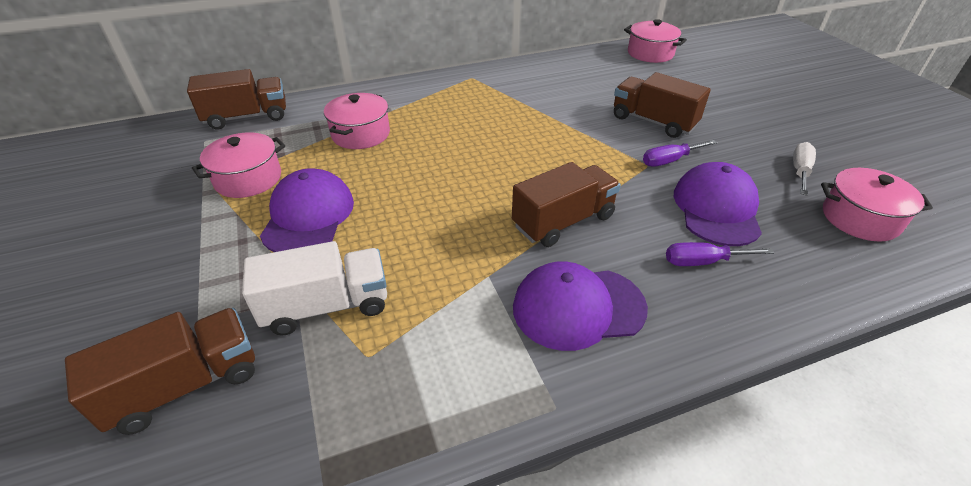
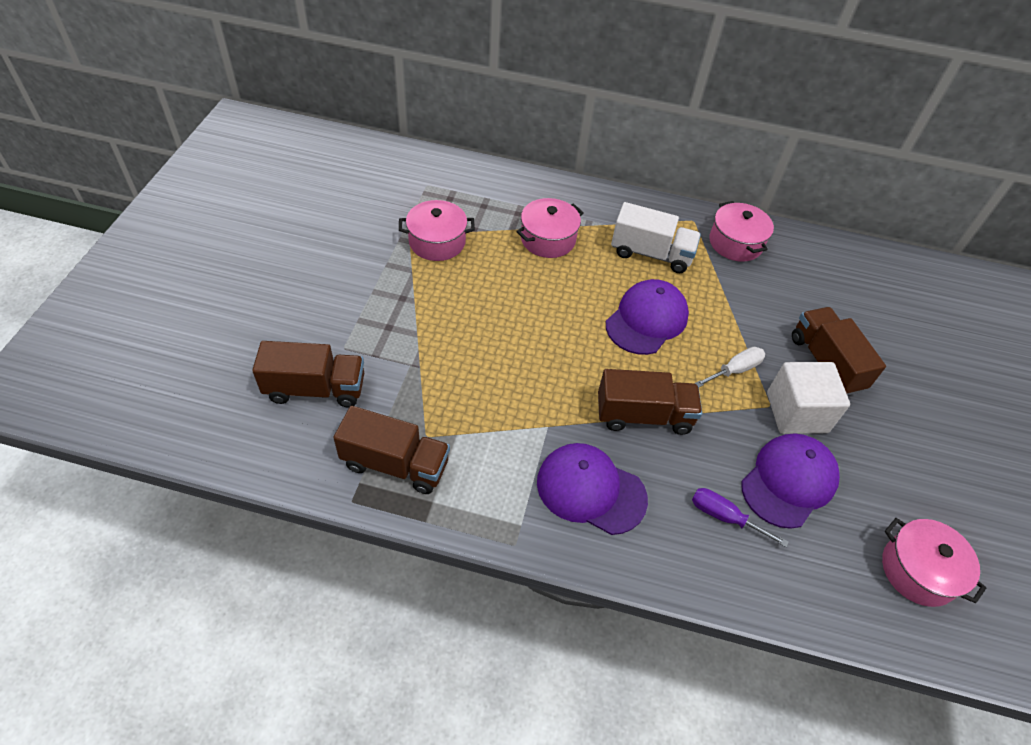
camera: 30 degrees right, 10 degrees up
brown truck [187,69,286,130] -> brown truck moved to [333,406,450,494]
white truck [242,241,387,335] -> white truck moved to [611,202,701,273]
purple cap [260,168,354,252] -> purple cap moved to [606,279,689,355]
pink pot [624,19,687,63] -> pink pot moved to [709,201,774,262]
purple screwdriver [643,140,717,167] -> white cube [767,362,850,434]
white screwdriver [793,142,816,195] -> white screwdriver moved to [694,347,765,387]

